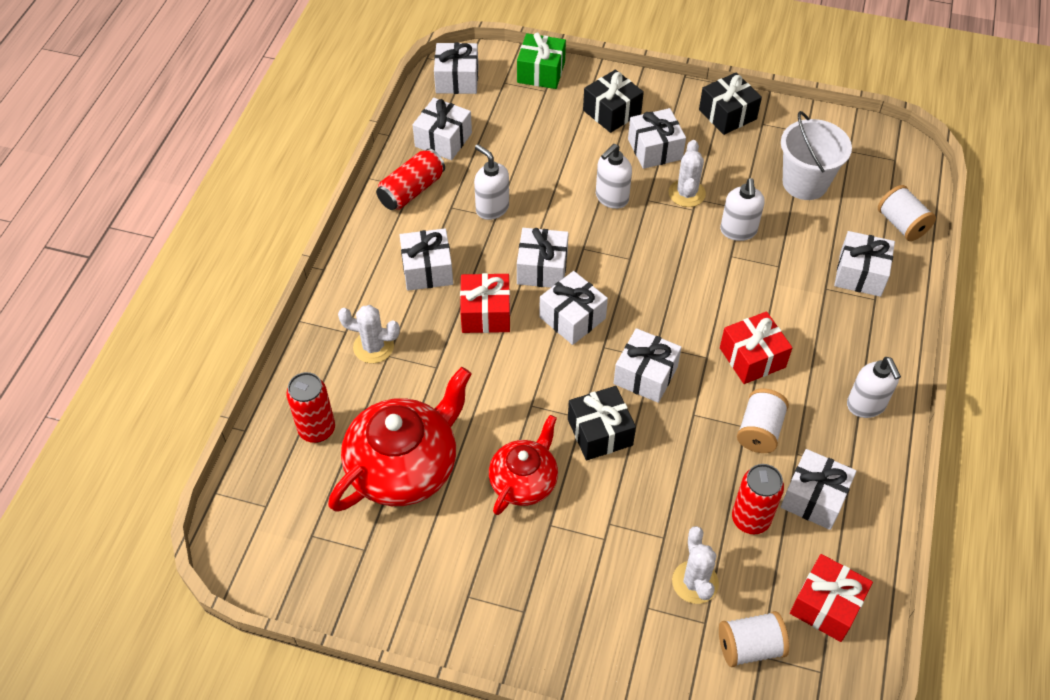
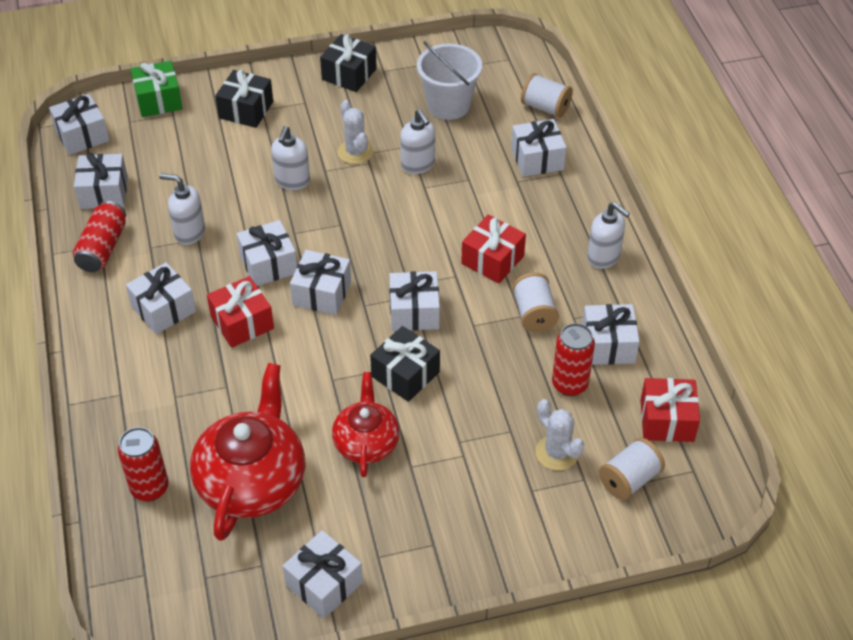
camera: 30 degrees left, 5 degrees down
white cactus [338,305,400,363] -> none
white gift [628,108,686,169] -> white gift moved to [283,530,363,619]

